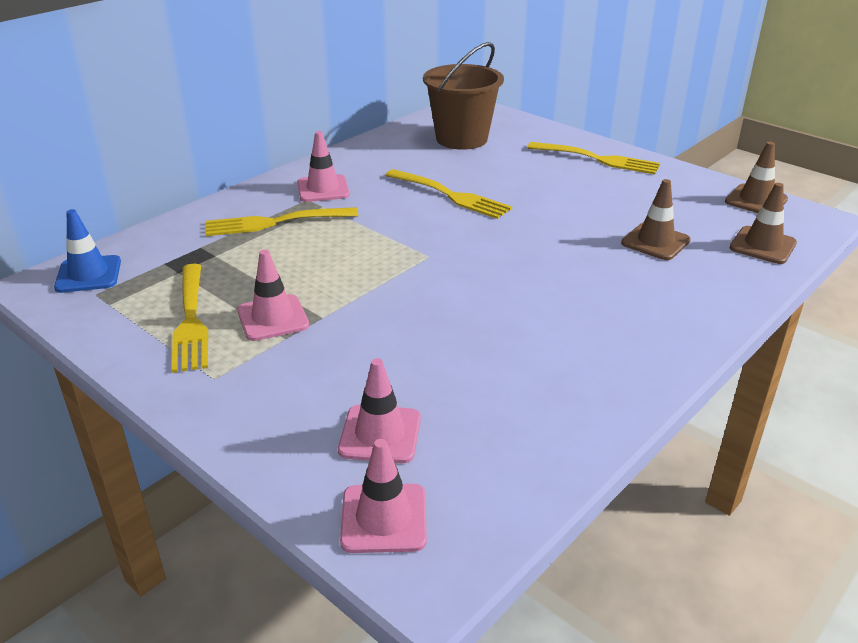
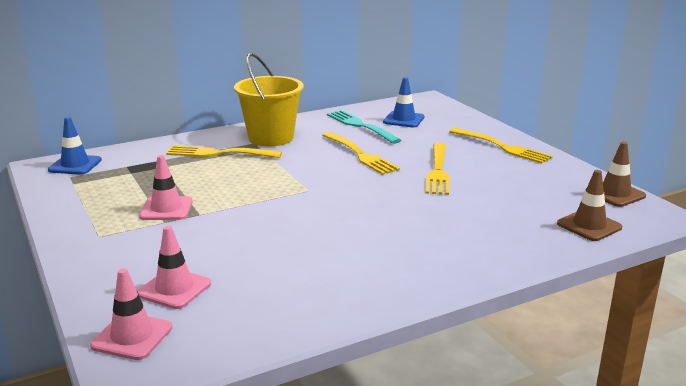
camera: 20 degrees right, 10 degrees down
yellow fork [171,264,208,373] -> yellow fork moved to [426,143,449,195]
pink traffic cone [297,131,350,202] -> yellow bucket [234,53,304,147]
brown bucket [423,42,504,150] -> blue traffic cone [383,77,424,127]
brown traffic cone [621,179,691,260] -> none
none -> turquoise fork [327,110,401,144]

